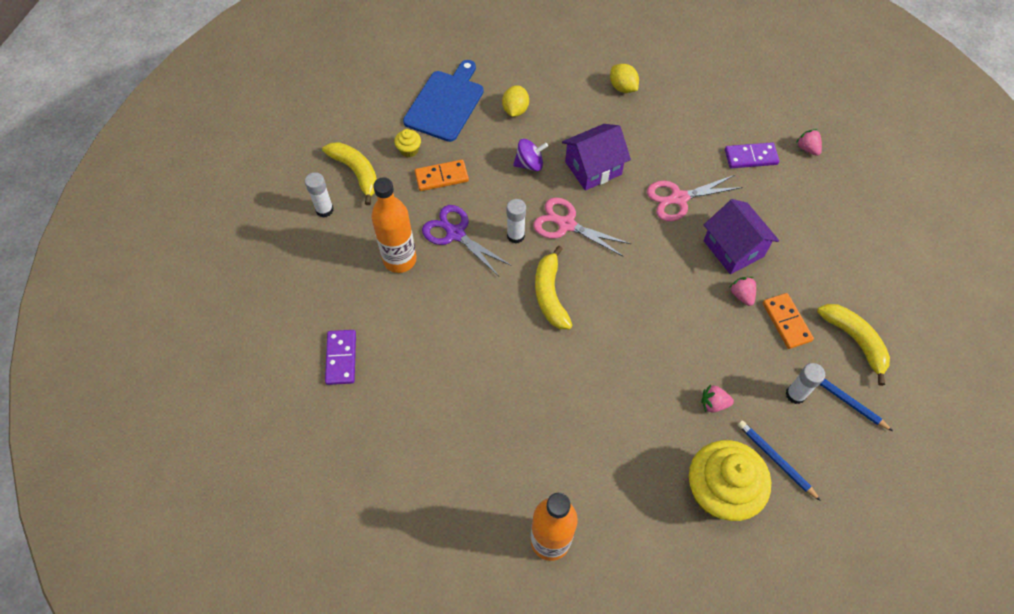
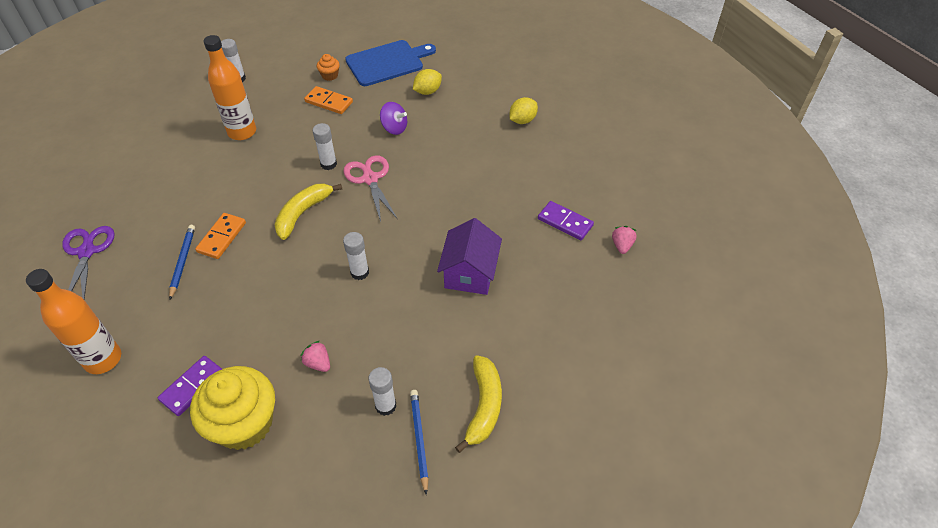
camera: 40 degrees right, 10 degrees down
yellow banana [322,142,377,205] -> none
purple domino [325,330,356,385] -> purple domino moved to [158,356,222,416]
yellow cupcake [394,129,421,157] -> orange cupcake [317,54,340,81]
purple scissors [422,205,510,276] -> purple scissors moved to [62,226,115,299]
purple house [562,124,631,191] -> none
yellow lemon [610,64,639,93] -> yellow lemon turned 45 degrees clockwise [510,97,538,124]
pink scissors [647,175,743,221] -> none
pink strawberry [729,277,756,306] -> none
blue pencil [738,420,821,501] -> blue pencil moved to [169,225,195,299]
orange domino [763,293,814,349] -> orange domino moved to [195,213,246,259]
none -> white glue stick [343,232,369,280]

